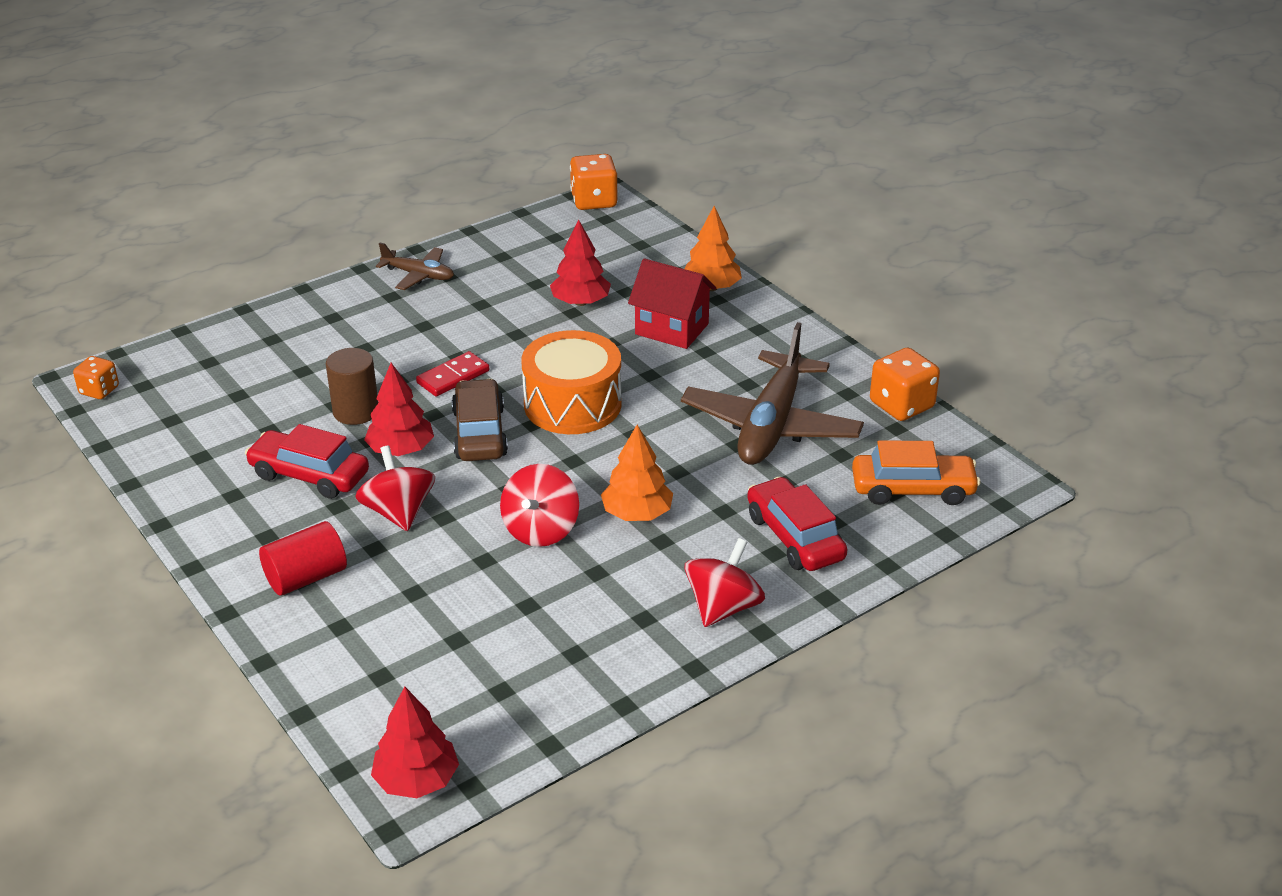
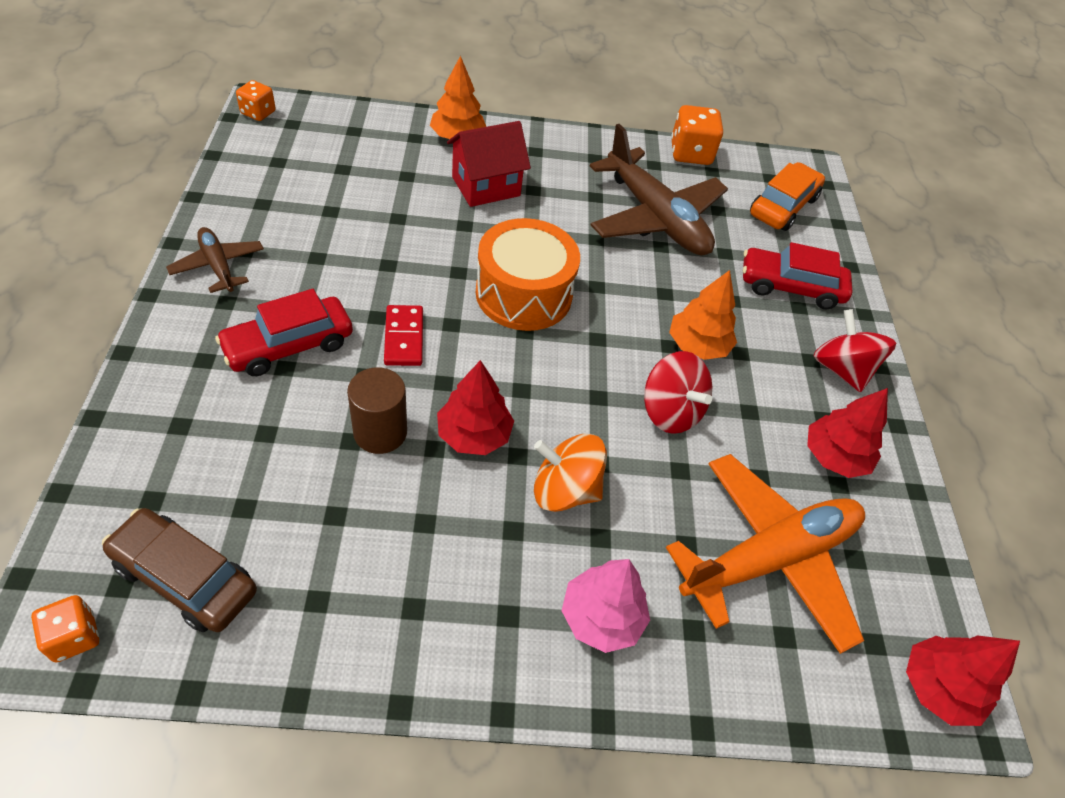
camera: 60 degrees left, 15 degrees up
red car [245,424,369,499] -> red car moved to [215,289,353,376]
red cylinder [259,521,347,596] -> pink tree [562,559,650,653]
red spinning top [355,446,435,531] -> orange spinning top [534,434,607,512]
brown plane [376,242,454,290] -> brown plane turned 90 degrees counterclockwise [166,227,264,293]
brown car [452,379,508,461] -> brown car moved to [102,508,257,632]
red tree [550,219,611,306] -> red tree moved to [807,388,888,478]
orange dice [570,154,618,210] -> orange dice [236,80,276,121], size x0.62
none -> orange plane [666,454,865,654]

